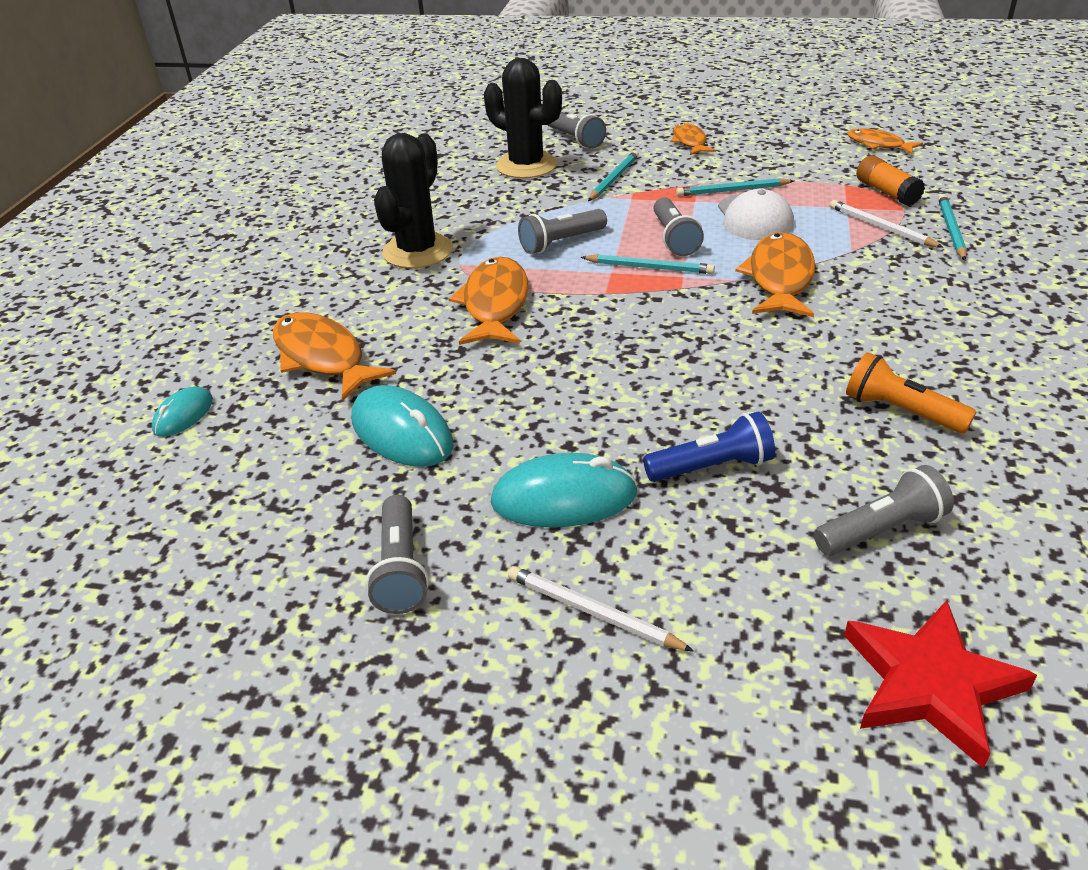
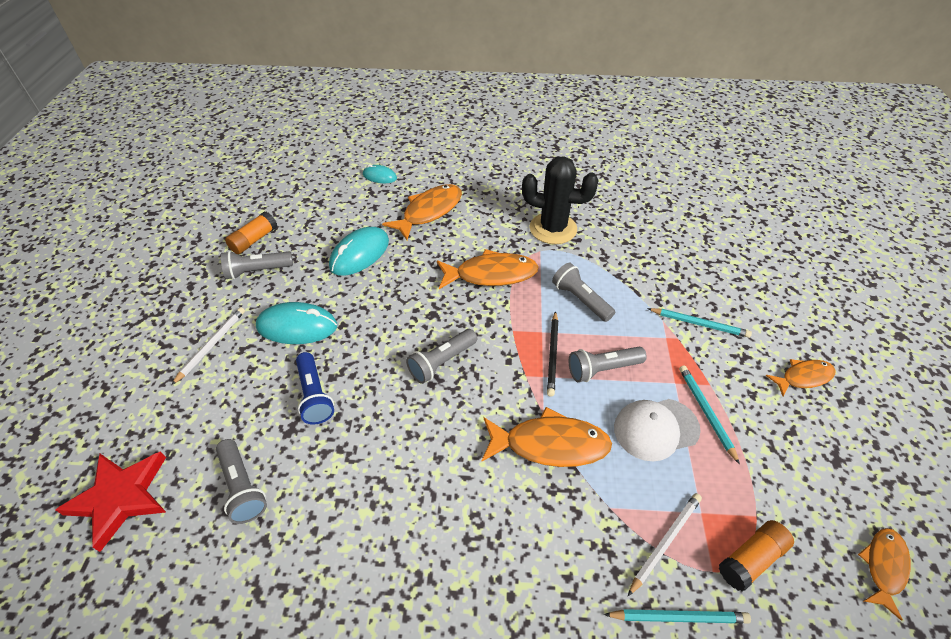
camera: 80 degrees right, 10 degrees up
black cactus [484,58,562,178] -> none
turquoise mouse [491,453,638,527] -> turquoise mouse turned 75 degrees counterclockwise [256,302,337,344]
grey flashlight [548,113,606,149] -> grey flashlight moved to [406,329,477,384]
turquoise pencil [581,254,715,274] -> black pencil [547,311,558,397]
orange flashlight [846,352,977,434] -> none
none -> orange glue stick [225,212,277,254]

